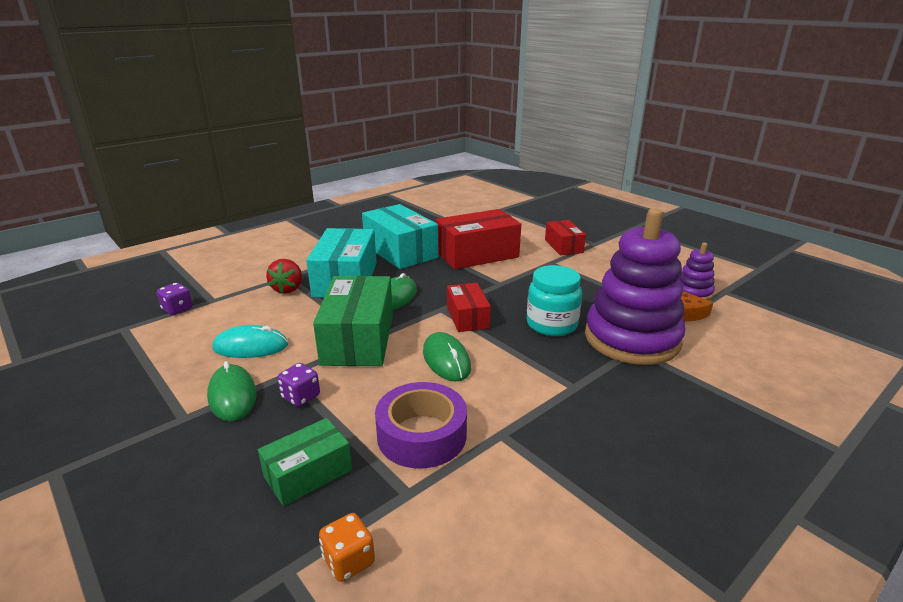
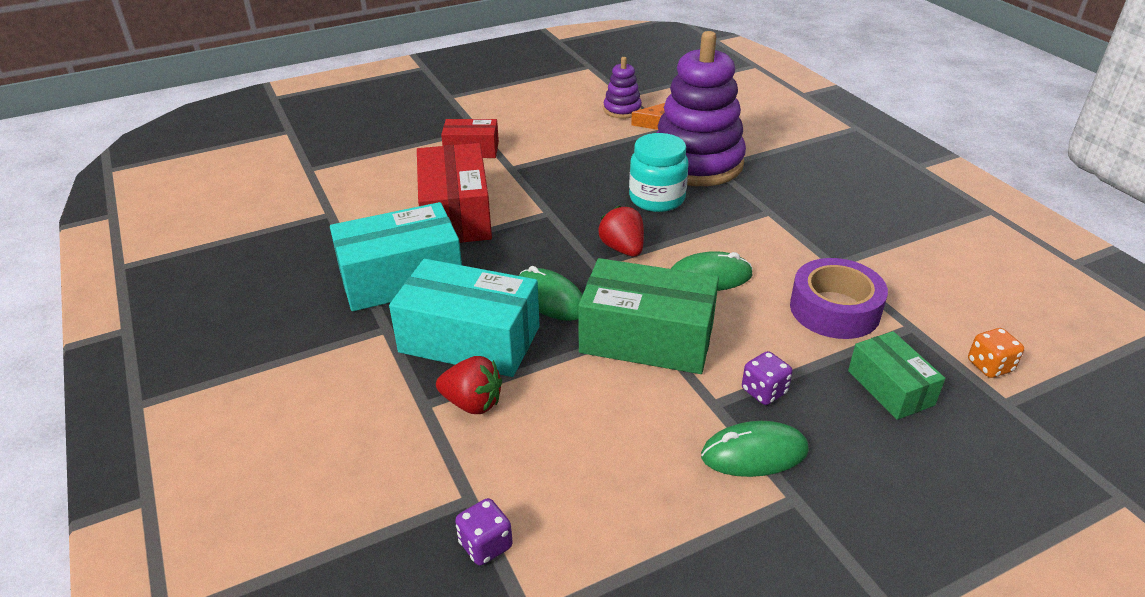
camera: 75 degrees left, 10 degrees up
turquoise mouse [212,325,288,358] -> none
red box [447,283,491,332] -> red strawberry [599,206,644,257]

